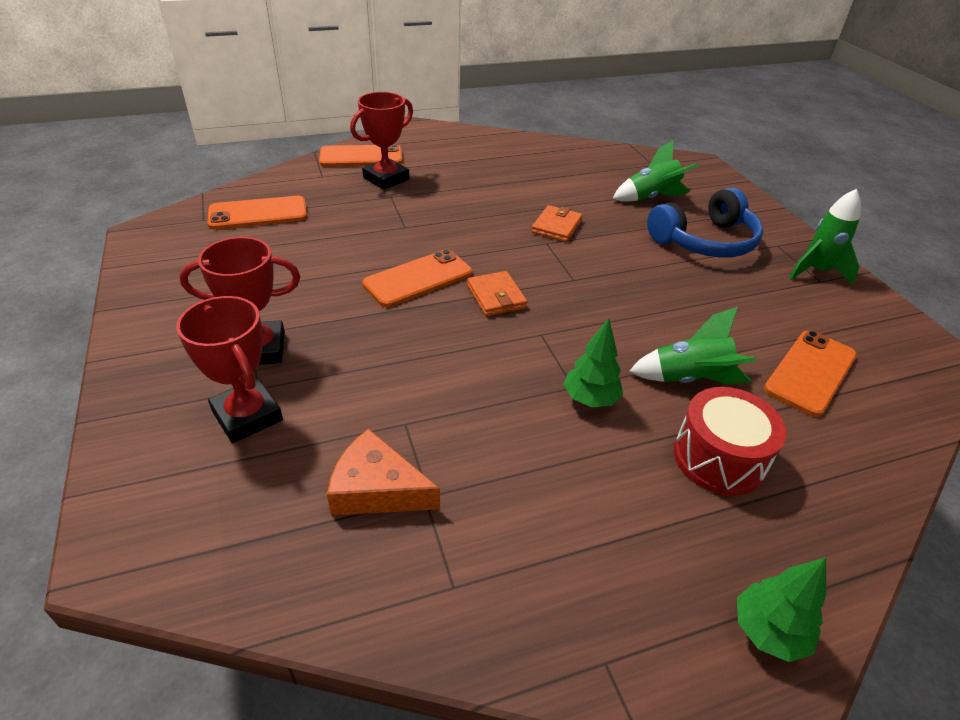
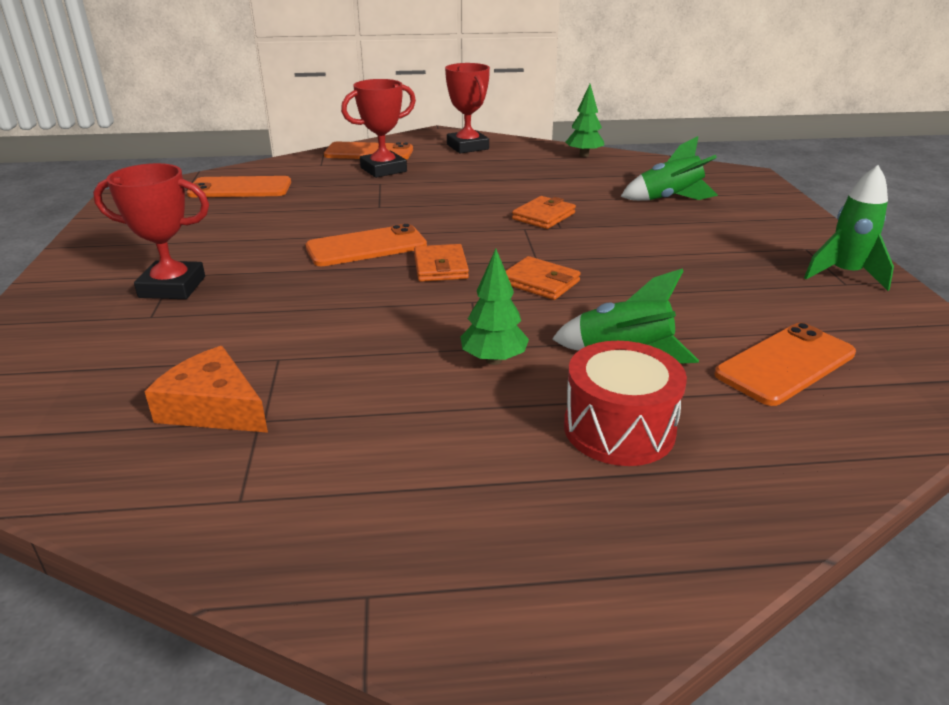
camera: 15 degrees right, 10 degrees down
red trophy [176,296,283,443] -> red trophy moved to [445,63,490,154]
blue headphones [647,187,764,258] -> none
green tree [737,558,826,662] -> green tree moved to [566,84,604,157]
none -> orange wallet [506,256,581,300]

